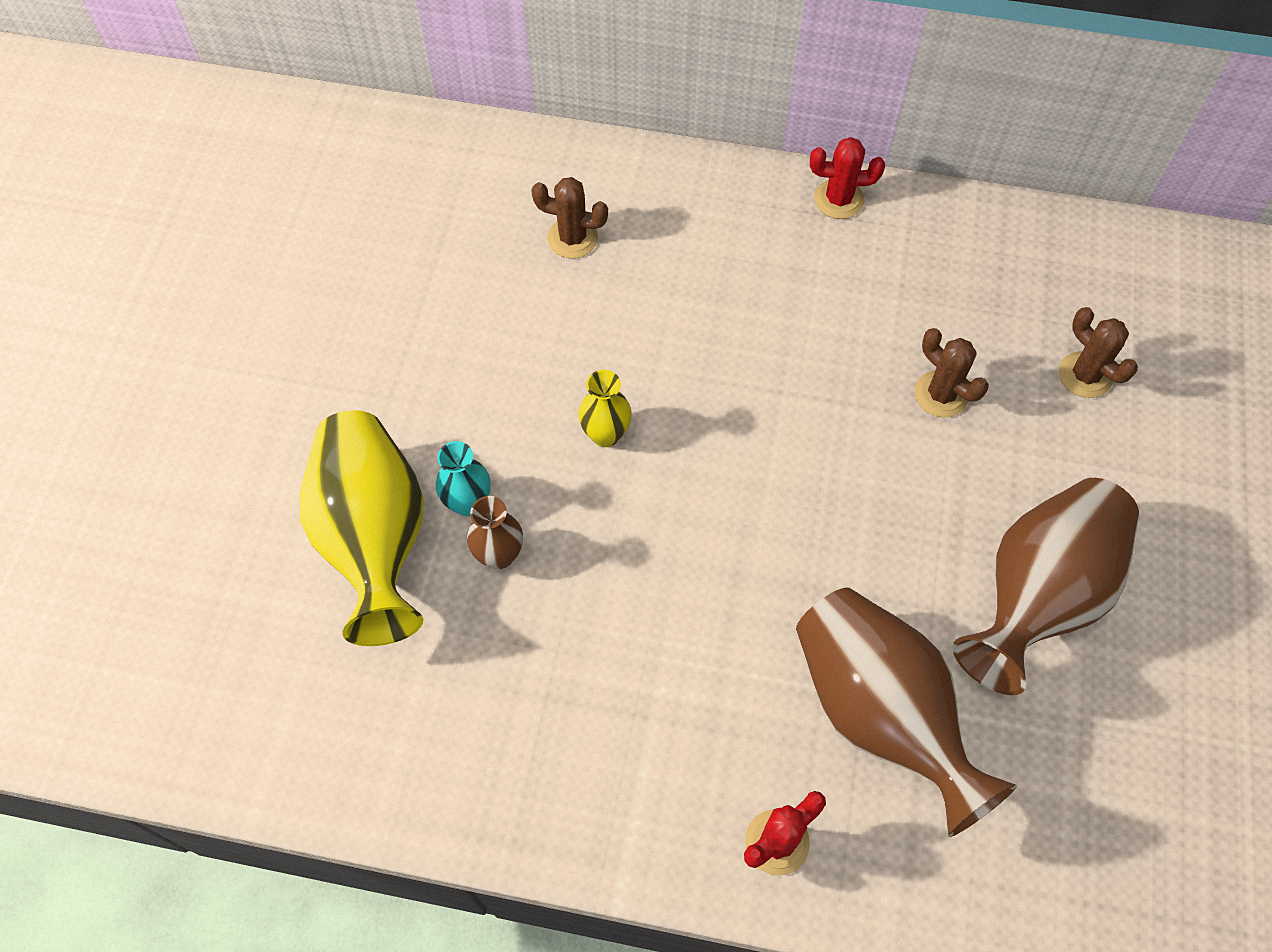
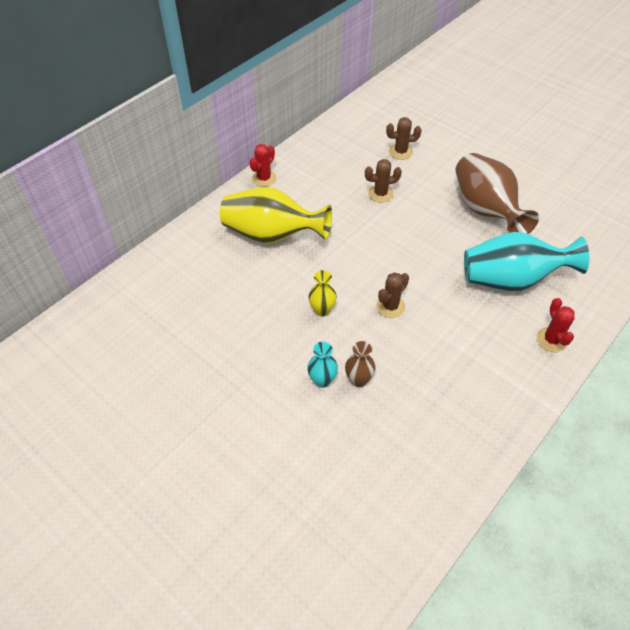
camera: 60 degrees left, 10 degrees down
yellow vase [300,410,424,646] -> yellow vase moved to [220,187,332,244]
brown cactus [531,177,608,258] -> brown cactus moved to [376,272,409,318]
brown vase [796,588,1017,837] -> turquoise vase [464,232,589,291]

